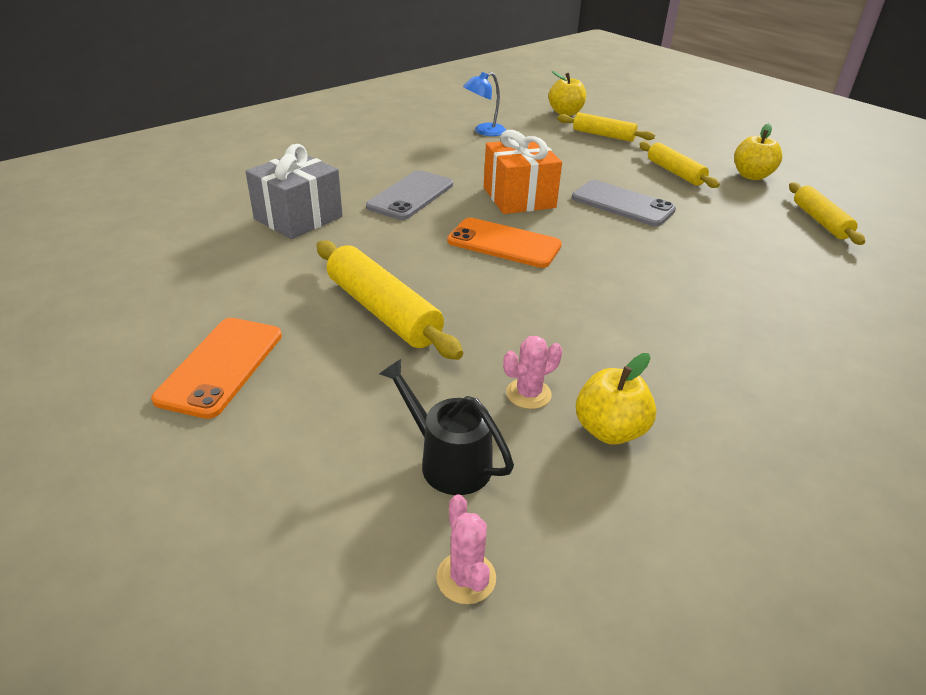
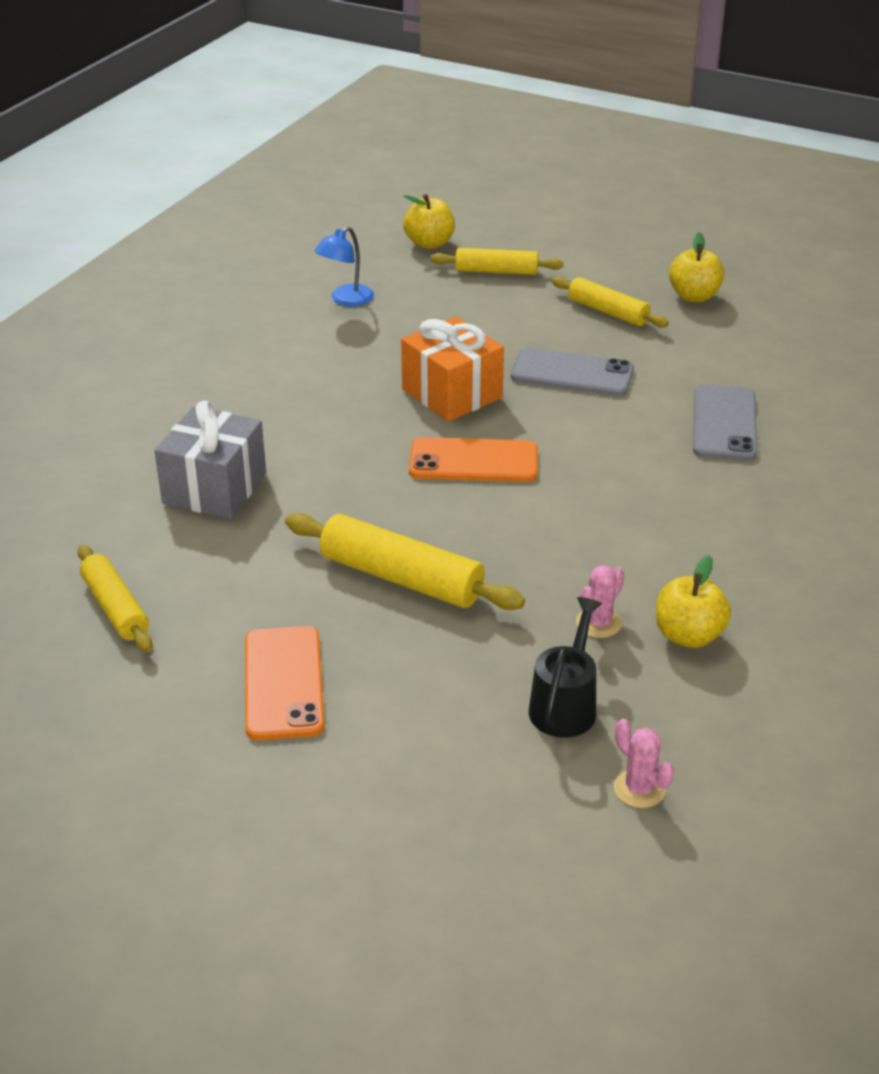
camera: 20 degrees left, 0 degrees up
grey phone [366,170,453,220] -> grey phone moved to [693,385,757,461]
black watering can [379,359,514,495] -> black watering can turned 90 degrees clockwise [529,597,602,738]
yellow rolling pin [789,182,865,245] -> yellow rolling pin moved to [77,545,152,652]

